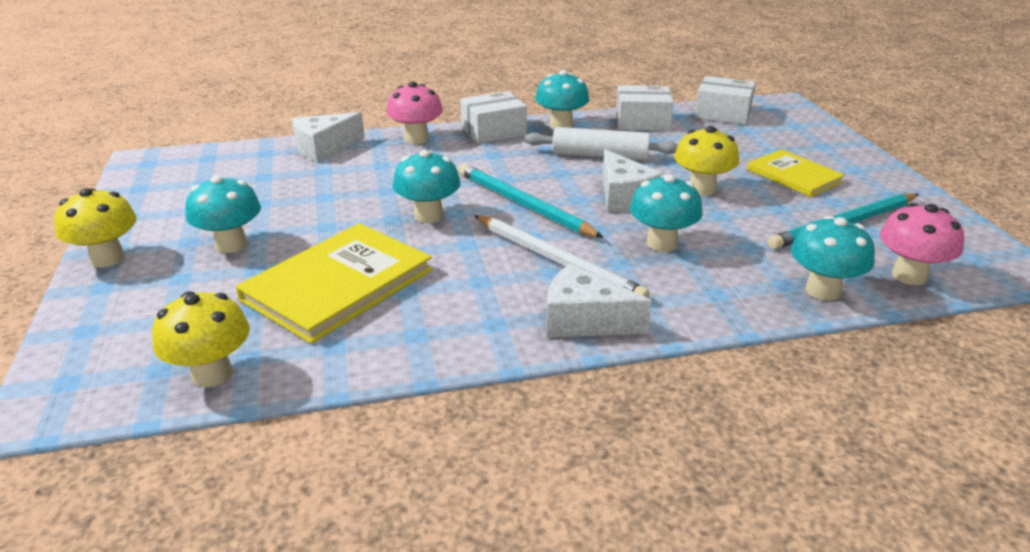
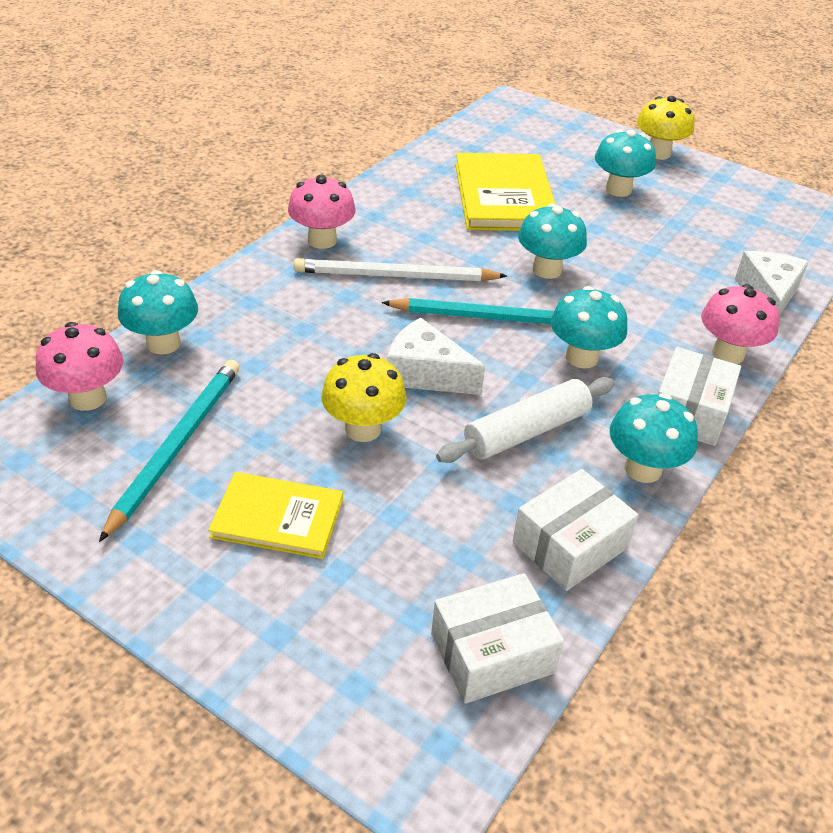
camera: 135 degrees right, 10 degrees up
yellow mushroom [152,291,250,387] -> none
white cheese [546,264,652,337] -> pink mushroom [288,175,356,249]
turquoise mushroom [630,174,703,252] -> turquoise mushroom moved to [551,286,627,368]

